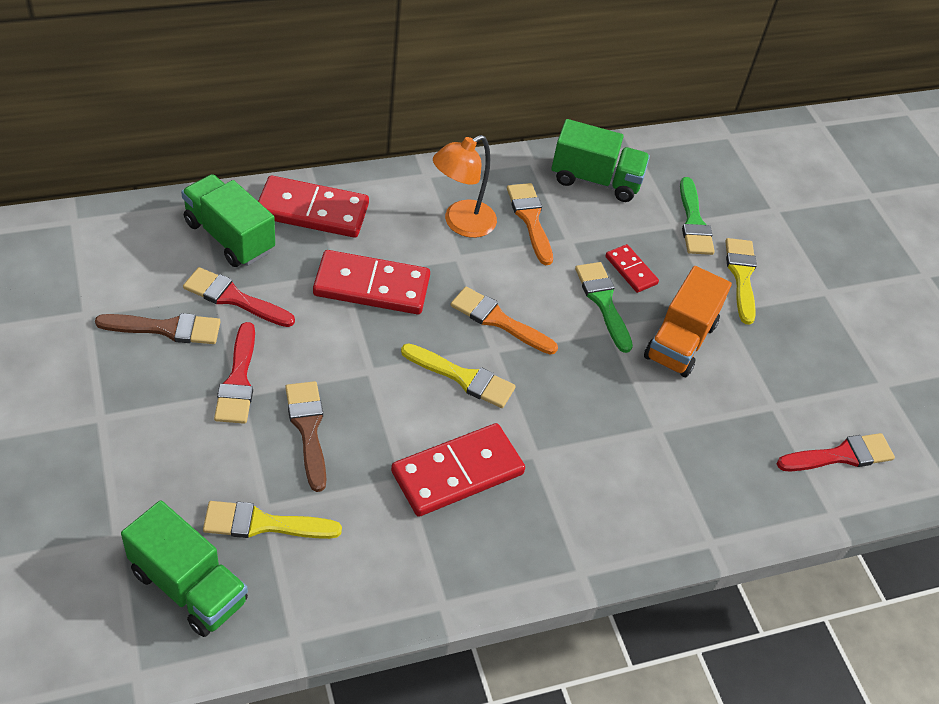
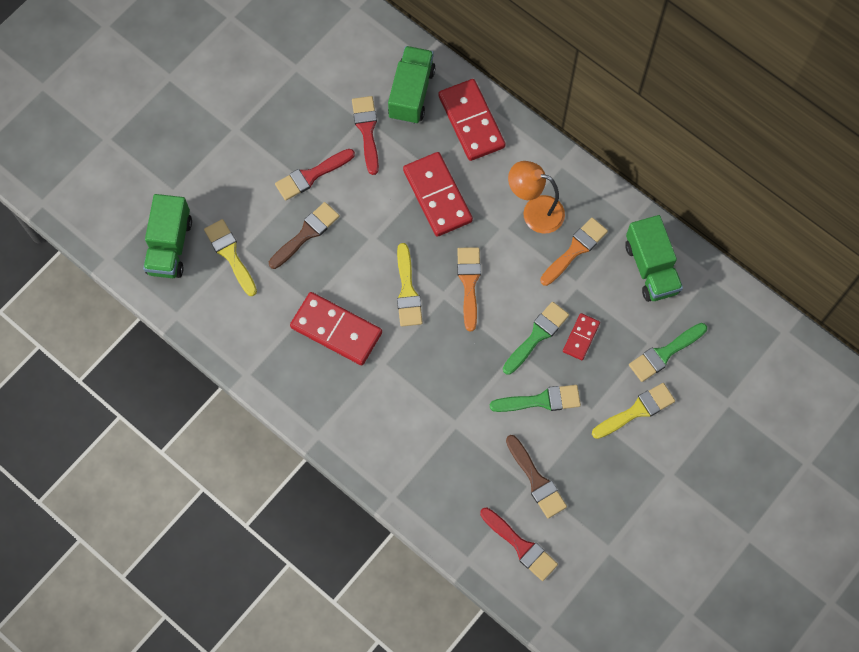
camera: 65 degrees right, 20 degrees up
brown brush [95,313,220,344] -> brown brush moved to [506,435,567,518]
orange truck [644,266,732,377] -> green brush [490,385,581,412]

